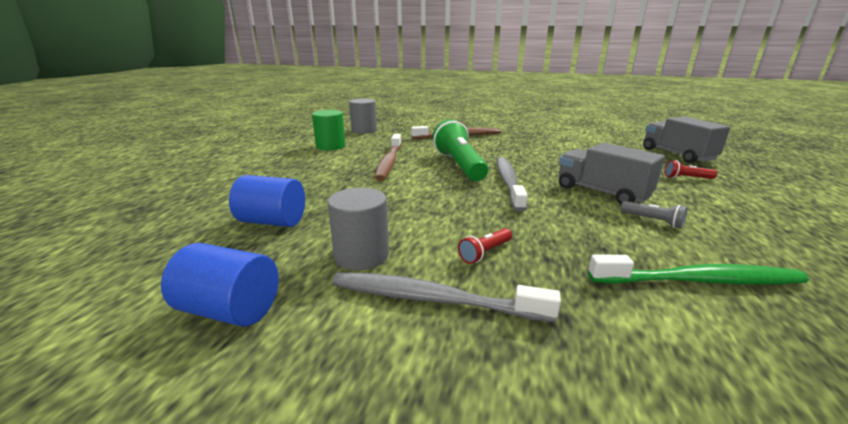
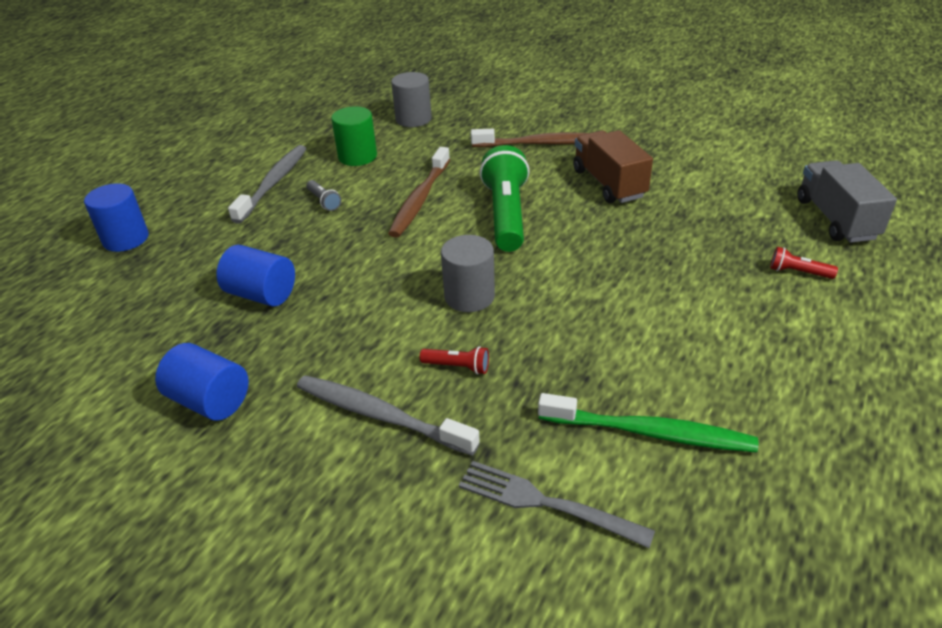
camera: 15 degrees right, 15 degrees up
grey cylinder [327,188,389,270] -> grey cylinder moved to [441,235,495,312]
red flashlight [458,228,512,264] -> red flashlight turned 135 degrees counterclockwise [420,346,489,374]
grey toothbrush [497,157,528,212] -> grey toothbrush moved to [228,145,307,224]
grey truck [559,143,665,205] -> none
grey flashlight [621,201,687,228] -> grey flashlight moved to [306,180,341,211]
none -> blue cylinder [84,183,149,252]
none -> grey fork [459,461,655,548]
none -> brown truck [573,130,653,203]

